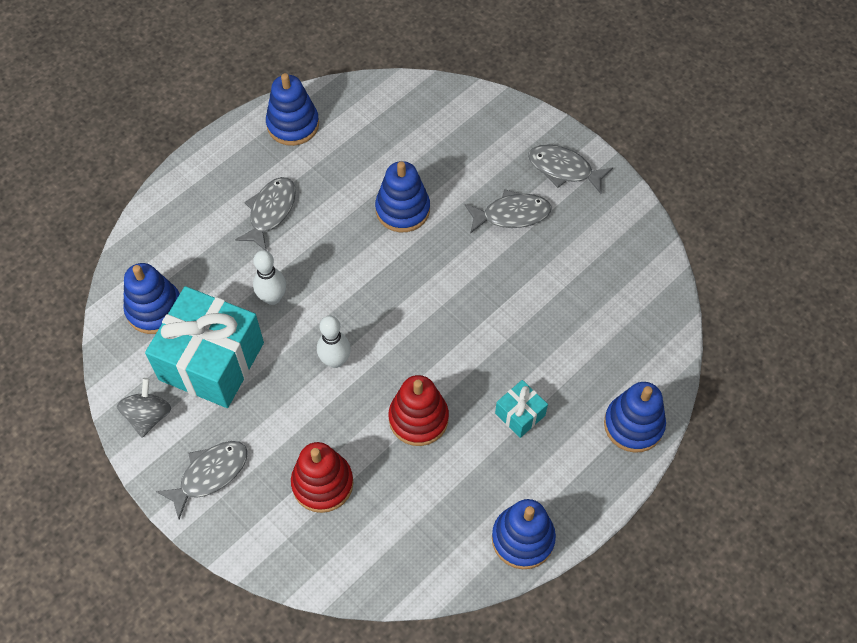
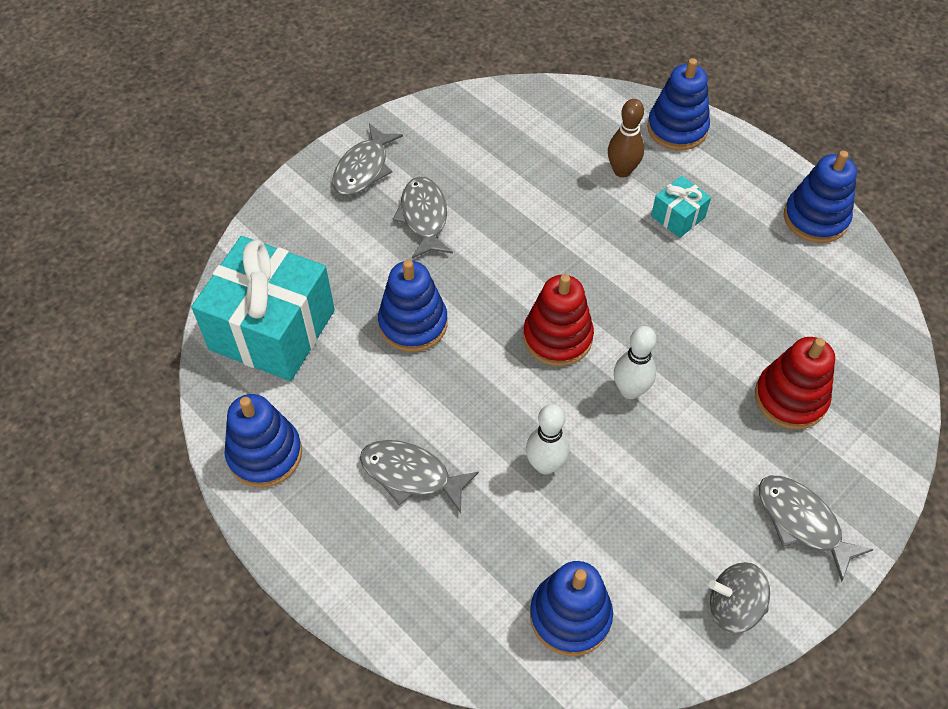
camera: 90 degrees left, 5 degrees down
turquoise gift [145,286,264,408] -> turquoise gift moved to [191,236,335,381]
red stacking toy [389,375,449,446] -> red stacking toy moved to [523,274,594,366]
none -> brown bowling pin [608,99,644,178]

